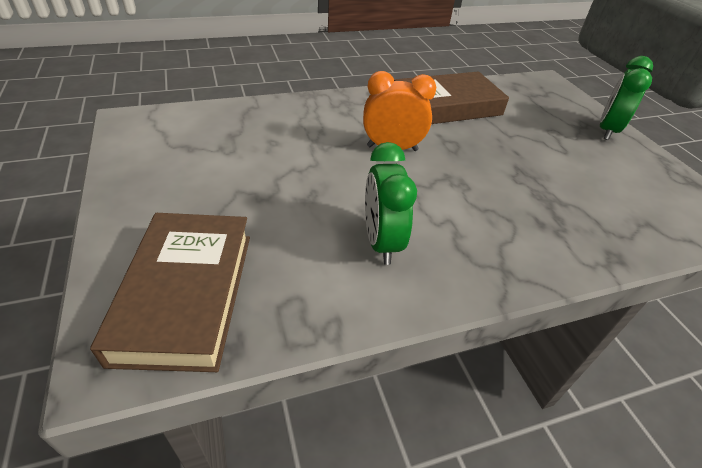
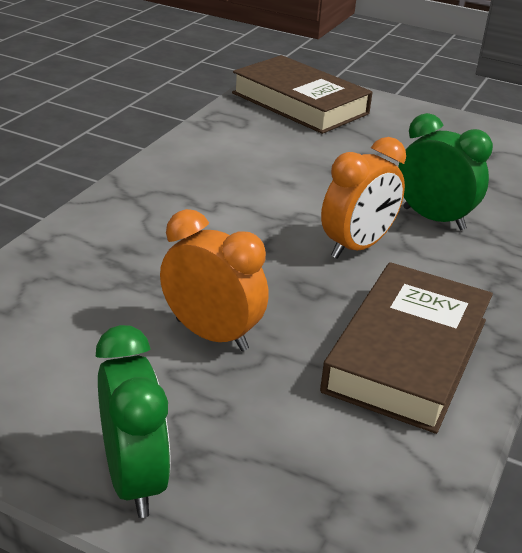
camera: 135 degrees right, 10 degrees down
green clock [365,142,417,265] -> green clock moved to [398,113,493,231]
none -> orange clock [160,209,269,351]

